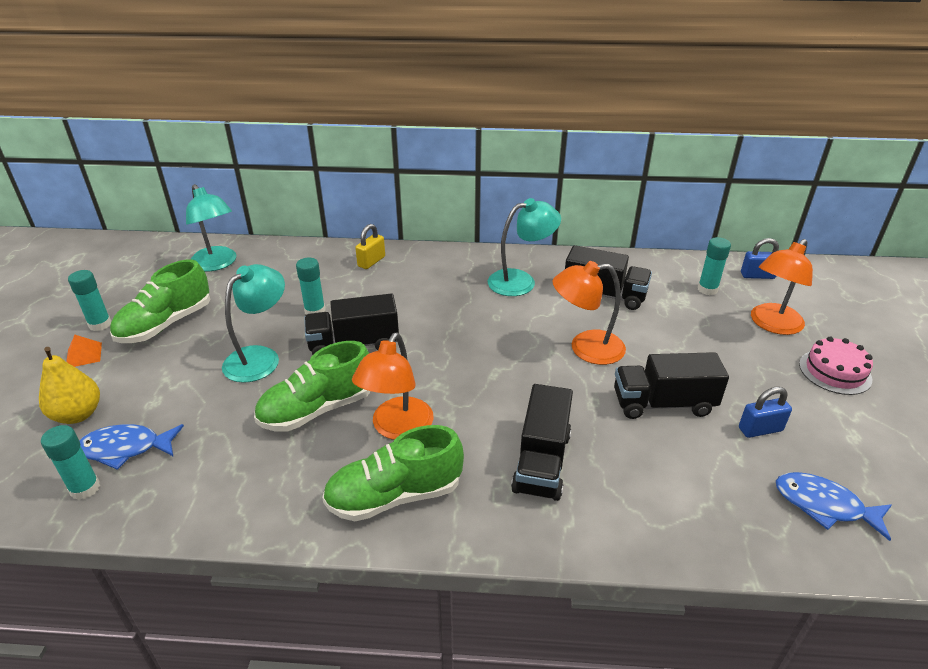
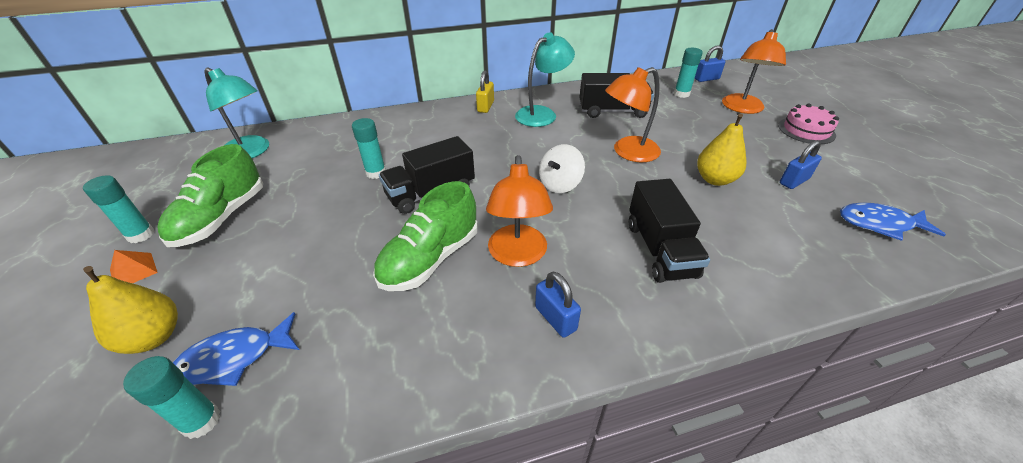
camera: 20 degrees left, 5 degrees up
turquoise lamp [222,264,285,383] -> none
green shoe [322,425,464,521] -> blue padlock [535,271,581,338]
yellow padlock [355,224,385,269] -> yellow padlock moved to [476,70,494,113]
black truck [614,352,729,419] -> yellow pear [697,113,746,186]
none -> white spinning top [539,144,585,193]

